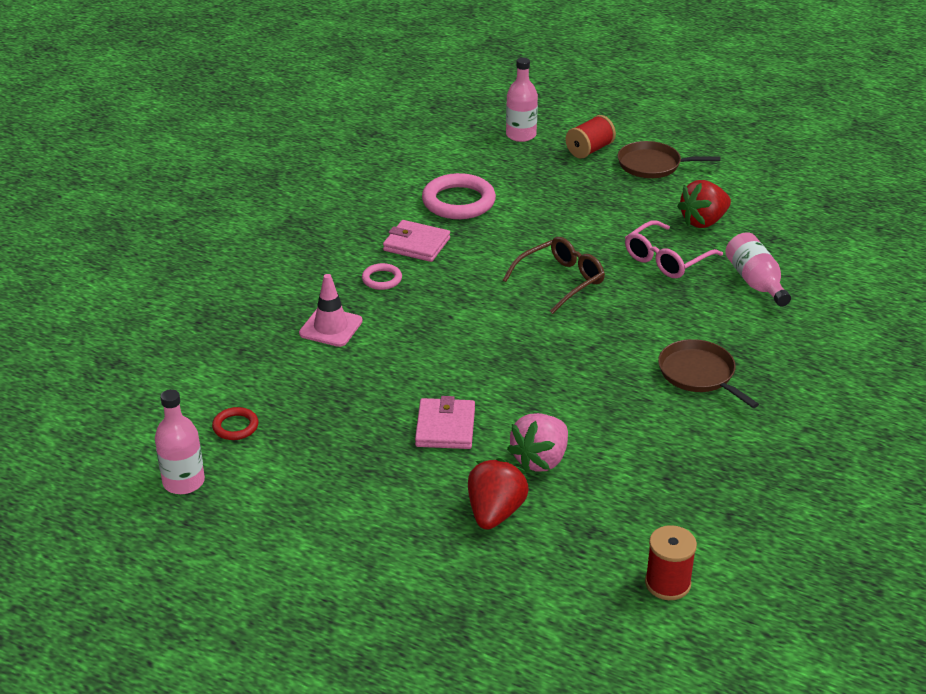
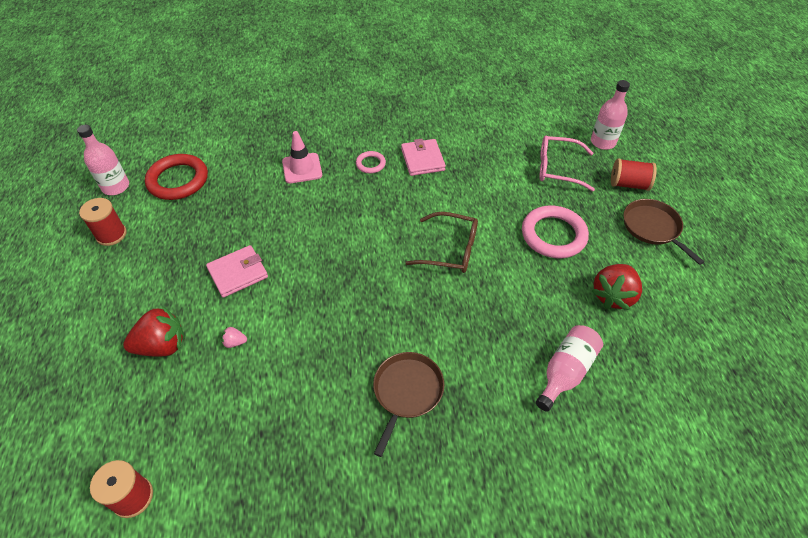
camera: 55 degrees right, 15 degrees up
red ring [212,407,258,440] -> red ring [145,154,208,200], size x1.97
pink ring [422,173,496,219] -> pink ring moved to [522,205,589,258]
pink strawberry [507,413,568,472] -> pink strawberry [221,327,247,348], size x0.44
pink glasses [625,220,723,278] -> pink glasses moved to [539,135,595,191]
red strawberry [677,180,731,228] -> red strawberry turned 75 degrees counterclockwise [592,264,642,310]
none -> red spool [79,198,127,246]

